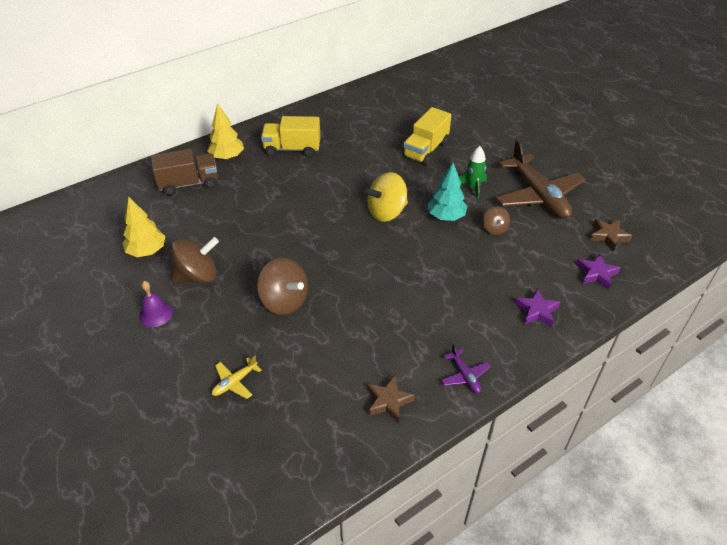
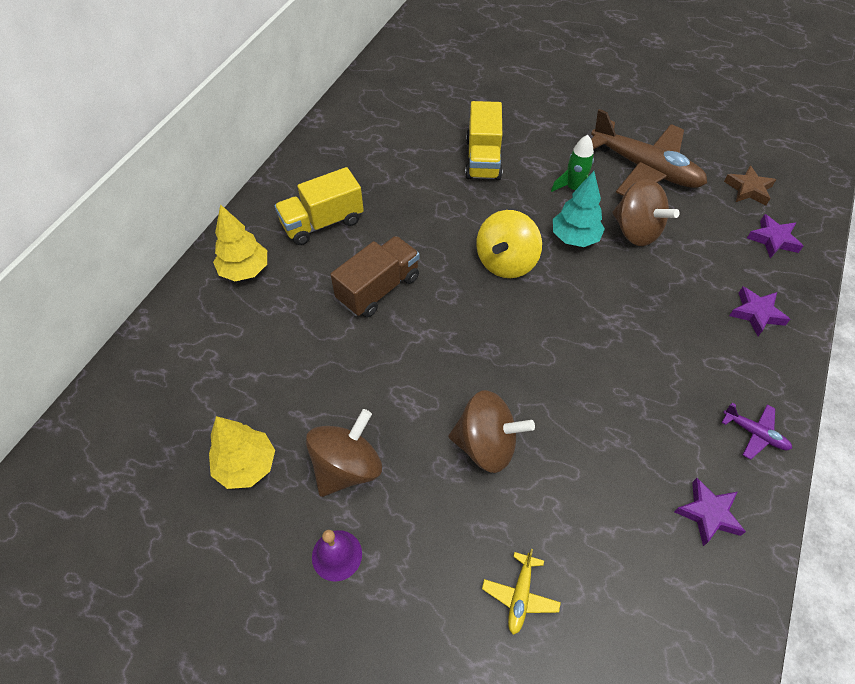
camera: 30 degrees left, 10 degrees up
brown truck [151,149,218,195] -> brown truck moved to [330,236,420,318]
brown star [367,376,415,423] -> purple star [674,478,746,546]
brown spinning top [483,207,510,235] -> brown spinning top [613,179,680,246], size x1.78

